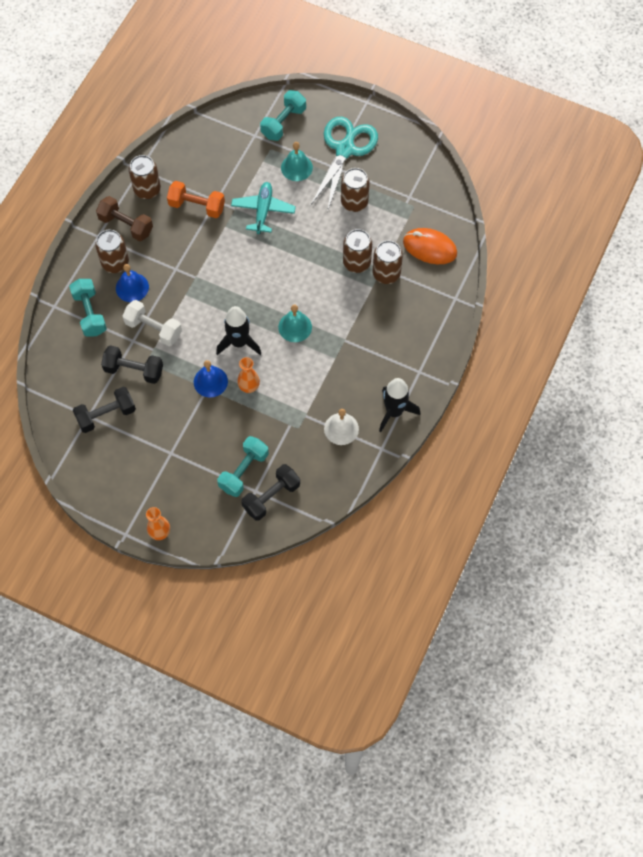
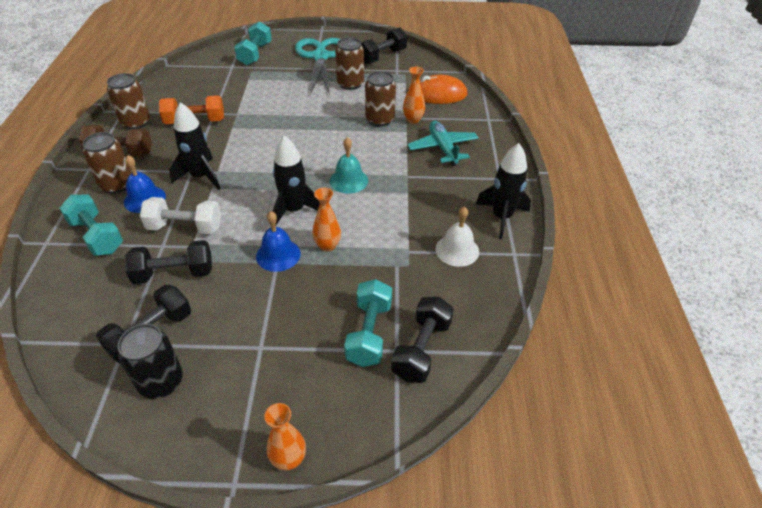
camera: 25 degrees left, 20 degrees down
turquoise plane [231,182,296,234] -> turquoise plane moved to [407,121,478,166]
turquoise bell [281,142,313,181] -> none
brown can [373,241,403,284] -> orange vase [403,67,425,124]
none -> black can [118,324,183,399]
none -> black rocket [169,102,220,190]
none -> black dumbbell [361,27,407,64]

